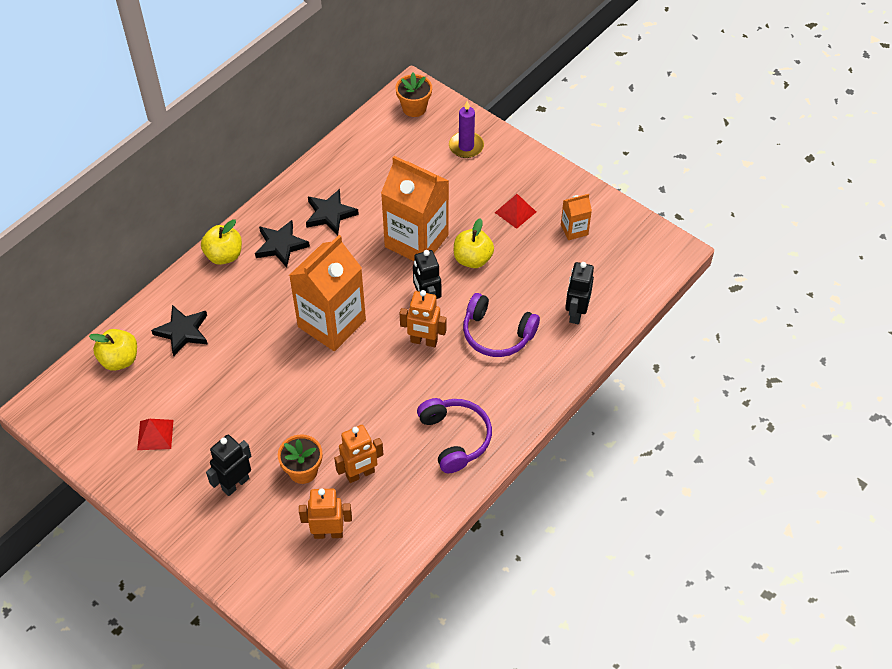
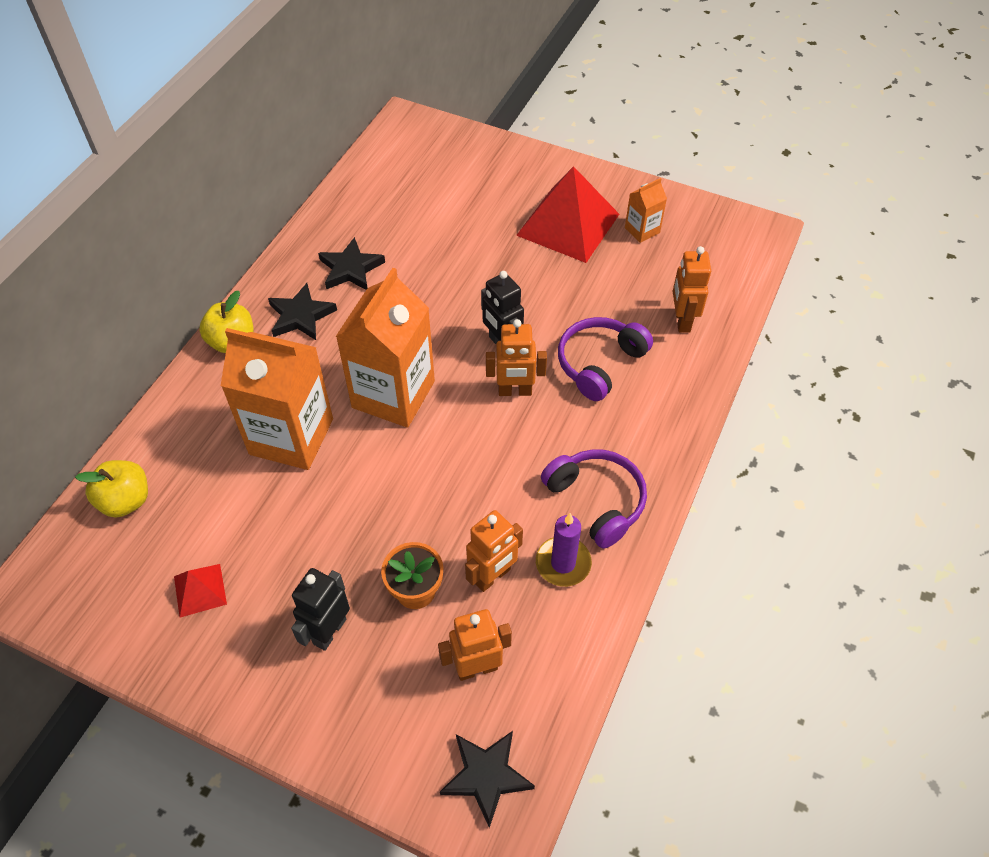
camera: 15 degrees left, 0 degrees up
black star [151,305,208,356] -> black star moved to [440,731,535,828]
orange carton [381,156,449,261] -> orange carton moved to [221,328,333,470]
orange flower pot [396,73,432,117] -> none
purple candle [449,101,484,158] -> purple candle moved to [536,513,592,587]
yellow apple [454,218,494,268] -> none
purple headphones [463,293,540,357] -> purple headphones turned 120 degrees clockwise [558,317,653,401]
red pyramid [495,194,536,229] -> red pyramid [516,166,619,263], size x2.16
black robot [565,262,594,324] -> orange robot [673,246,711,333]

